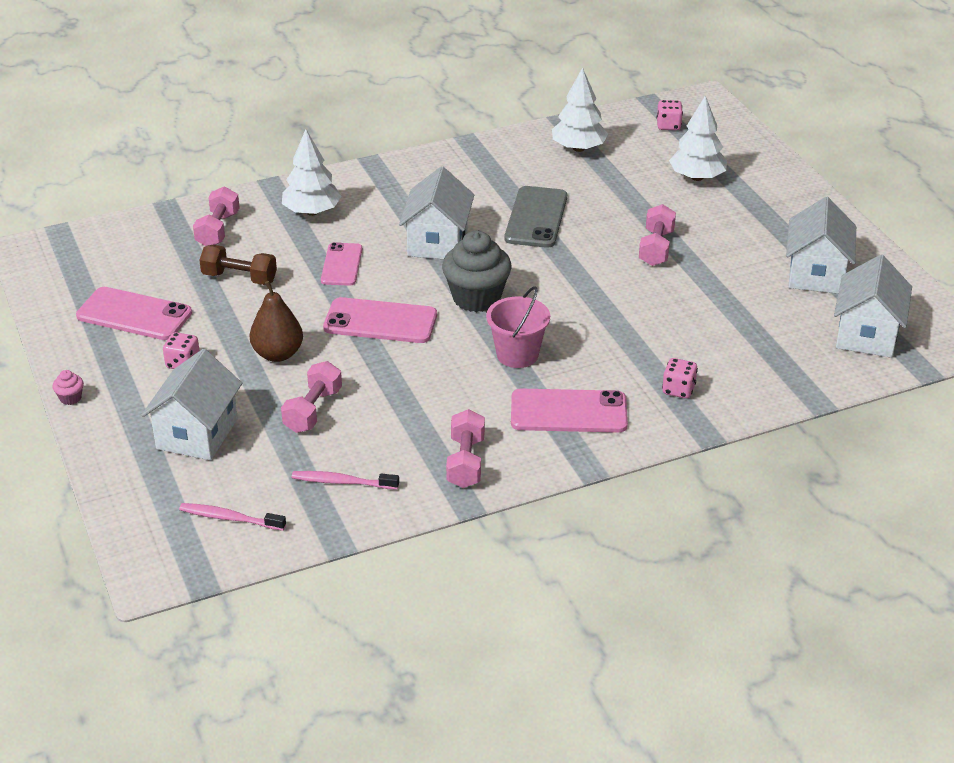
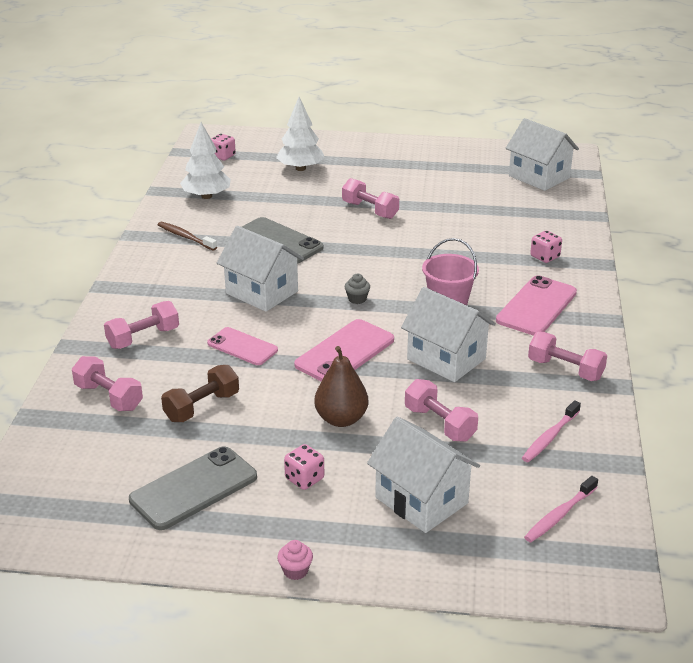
camera: 60 degrees left, 5 degrees down
pink phone [76,287,192,340] -> grey phone [129,446,257,530]
white tree [282,129,342,216] -> pink dumbbell [104,301,179,349]
grey cupcake [442,231,512,312] -> grey cupcake [345,274,370,304], size x0.41
white house [786,197,856,294] -> white house moved to [401,287,496,382]
none -> brown toothbrush [158,222,217,251]

